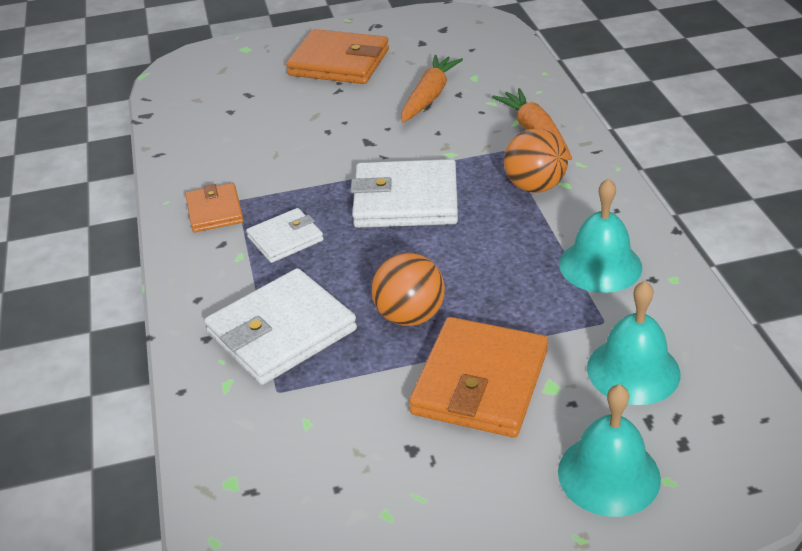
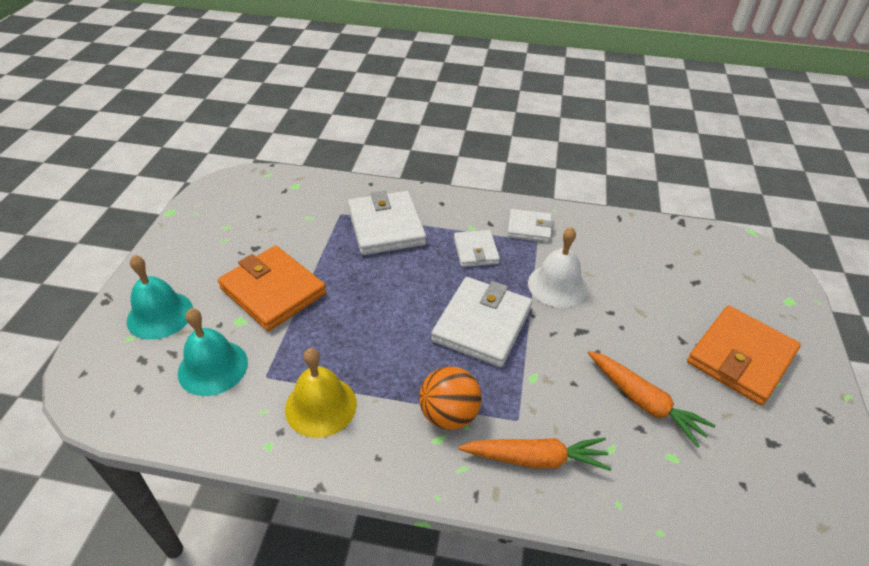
camera: 110 degrees right, 5 degrees up
orange wallet [185,183,244,232] -> white wallet [507,209,553,242]
orange ball [371,253,445,326] -> none
turquoise bell [559,178,642,293] -> yellow bell [285,348,357,438]
none -> white bell [528,227,588,308]

